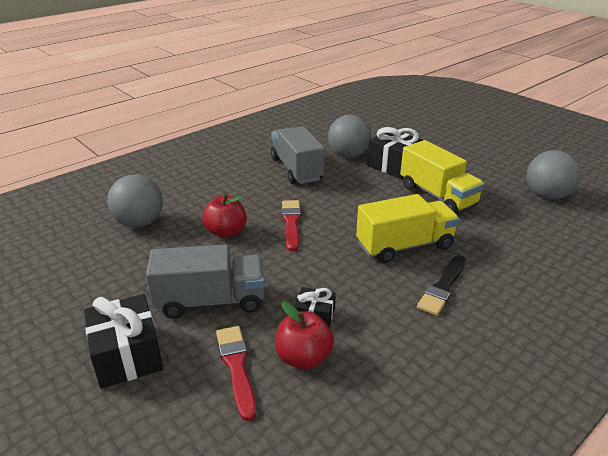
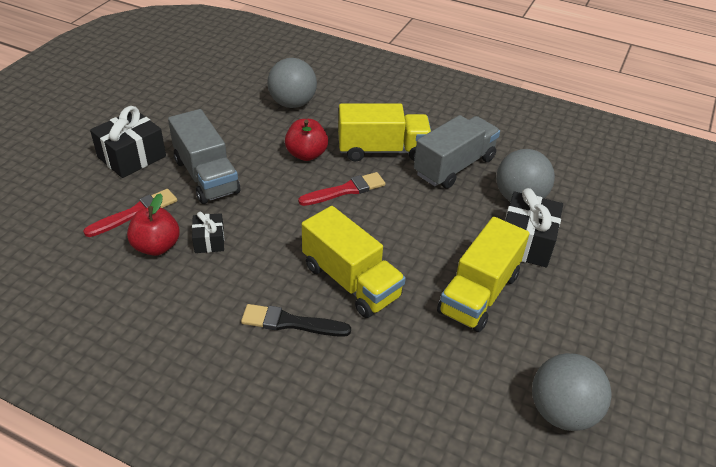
camera: 65 degrees right, 10 degrees up
none -> yellow truck [338,103,431,162]

